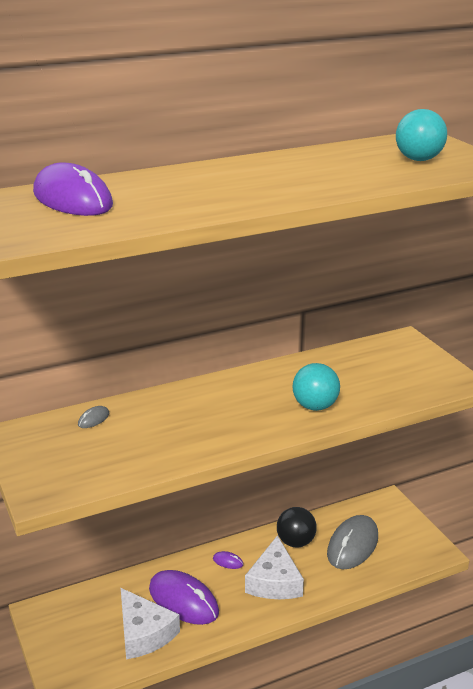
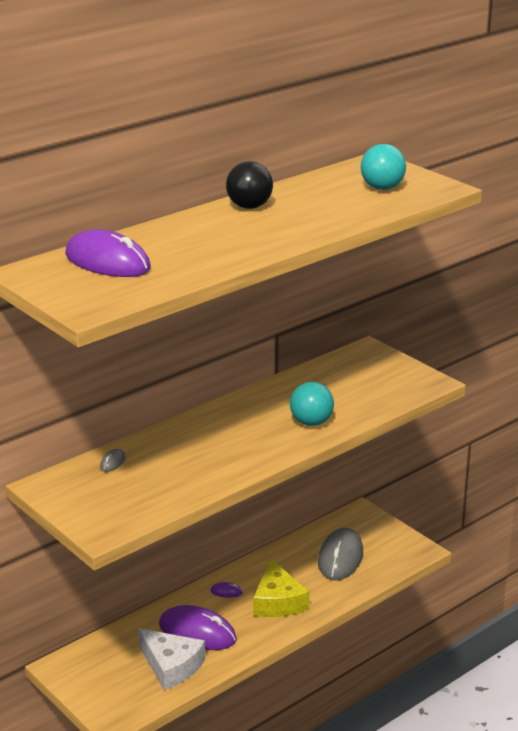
camera: 15 degrees left, 0 degrees up
white cheese [245,535,304,599] -> yellow cheese [253,558,309,617]
black ball [277,507,317,547] -> black ball moved to [226,161,273,209]

